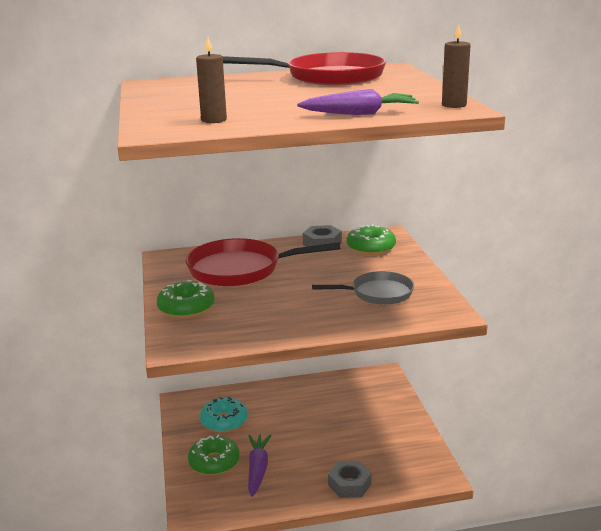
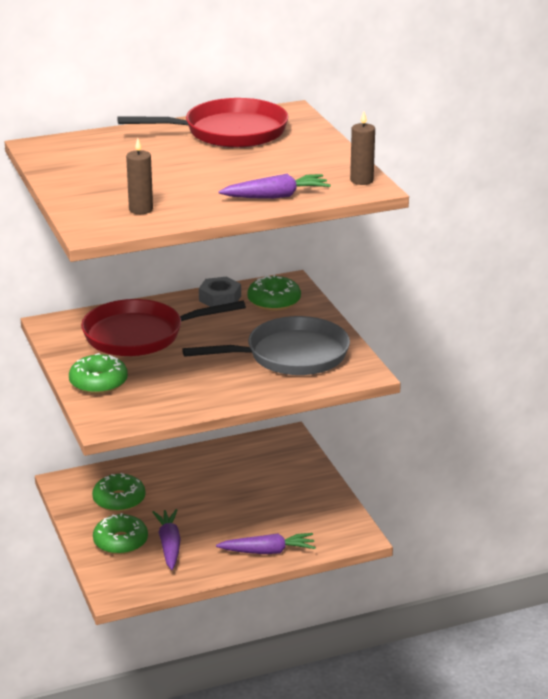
camera: 10 degrees left, 5 degrees up
turquoise donut [200,397,248,432] -> green donut [92,473,146,512]
grey pan [312,271,414,305] -> grey pan [182,316,350,375], size x1.62
grey nut [328,461,372,498] -> purple carrot [216,533,316,554]

